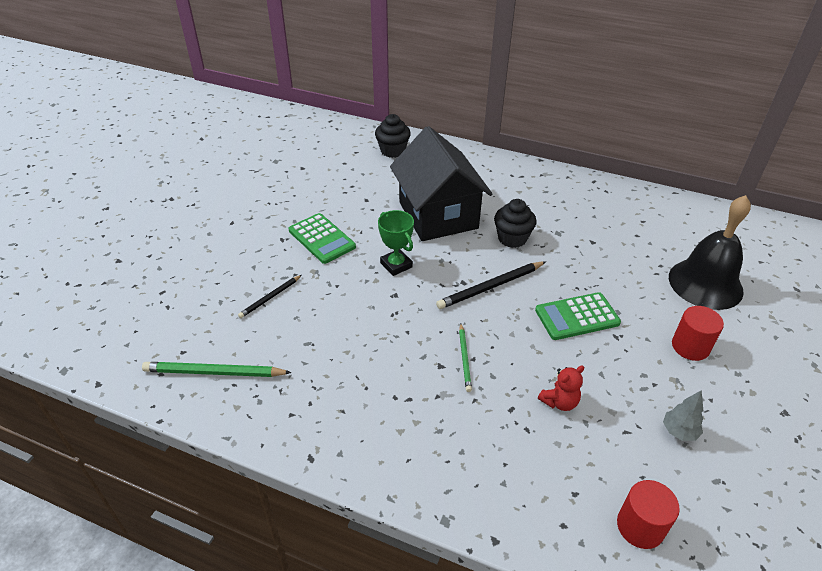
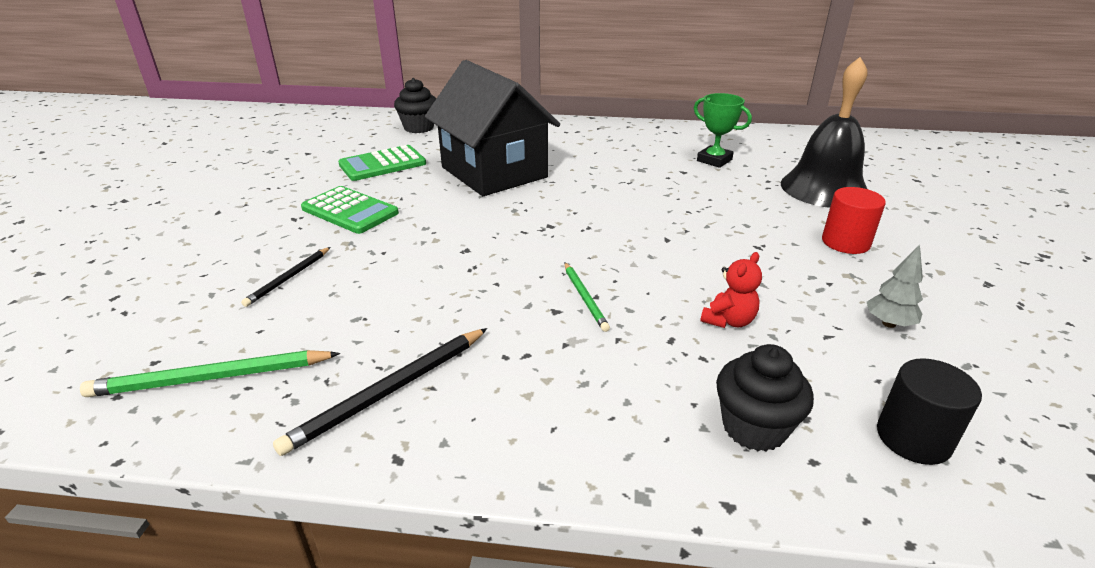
camera: 15 degrees left, 10 degrees down
green trophy [378,210,414,276] -> green trophy moved to [694,93,752,168]
black pencil [436,261,546,309] -> black pencil moved to [273,328,487,456]
black cupcake [494,199,537,248] -> black cupcake moved to [716,344,814,451]
green calculator [535,292,621,340] -> green calculator moved to [338,145,426,181]
red cylinder [617,480,680,549] -> black cylinder [877,358,982,465]

